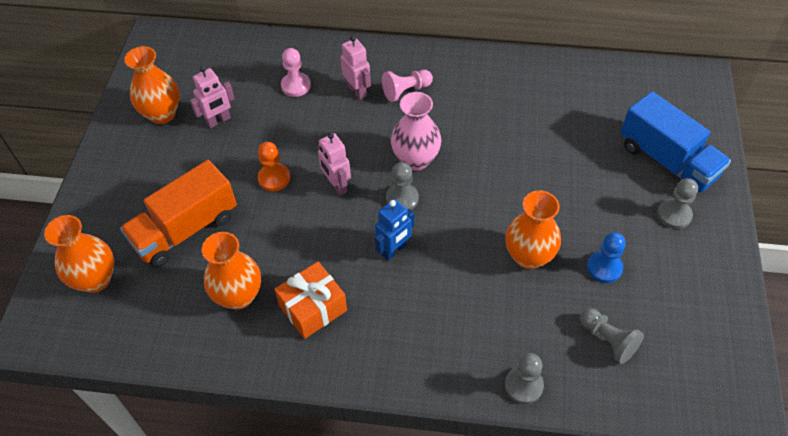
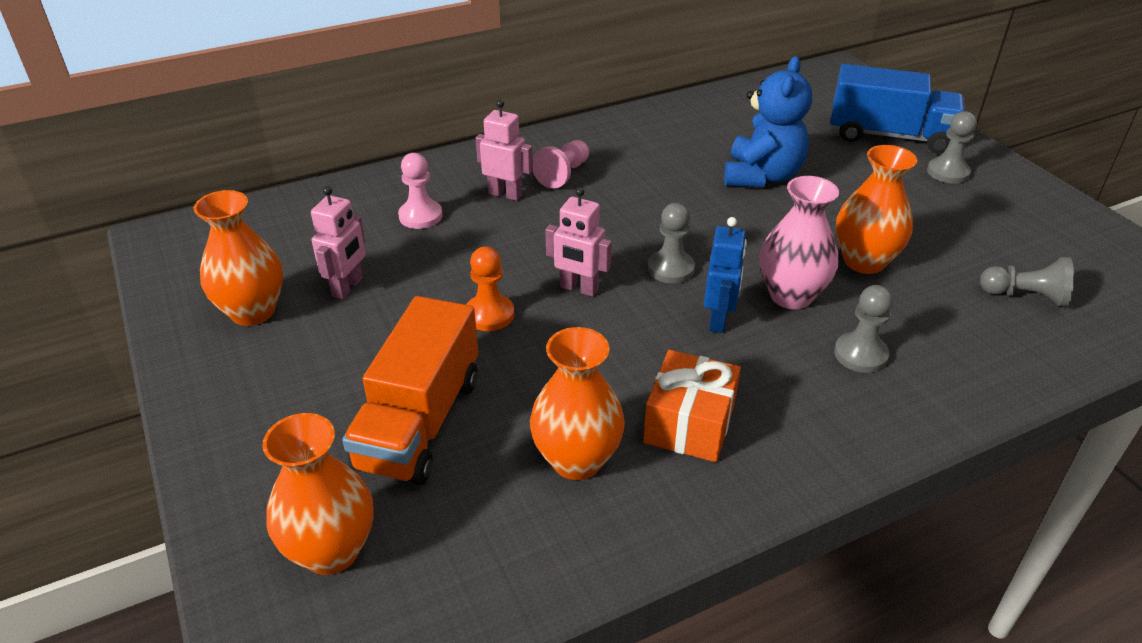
camera: 35 degrees left, 15 degrees down
pink vase [391,92,442,171] -> pink vase moved to [760,176,839,309]
grey pawn [505,353,544,404] -> grey pawn moved to [834,285,893,373]
blue pawn [587,232,626,283] -> none
none -> blue teddy bear [724,56,812,187]

